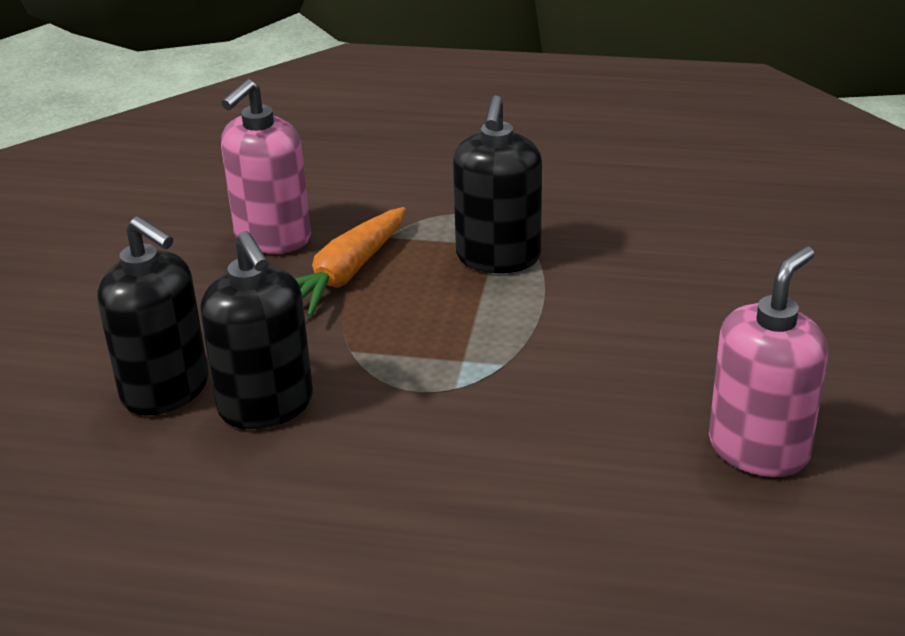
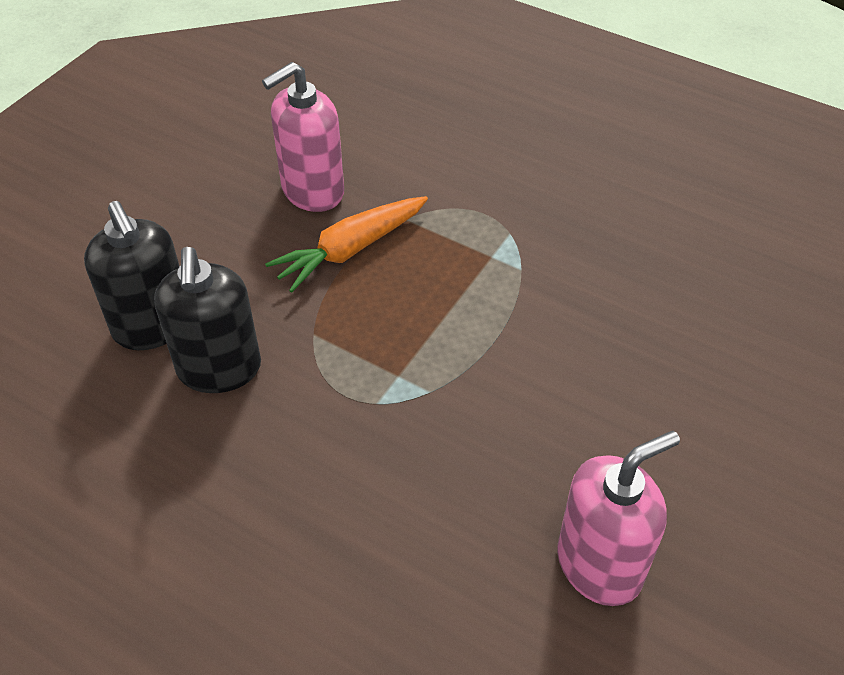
camera: 20 degrees right, 15 degrees up
black soap dispenser [453,95,542,273] -> none

